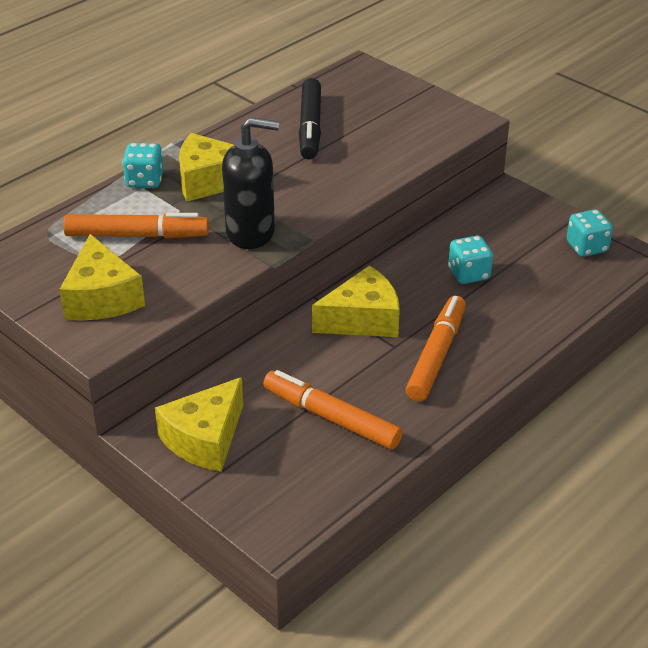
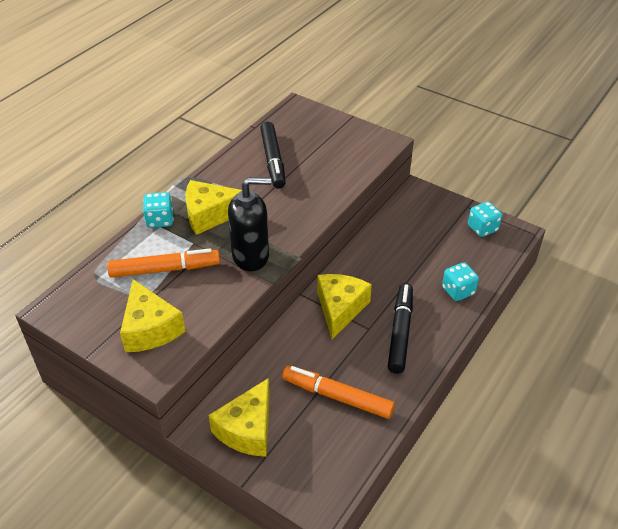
camera: 10 degrees left, 5 degrees up
yellow cheese [312,265,400,337] -> yellow cheese turned 45 degrees counterclockwise [317,274,372,339]
orange marker [406,296,466,401] -> black marker [388,283,413,374]
turquoise dice [448,236,493,284] -> turquoise dice moved to [442,262,479,301]

